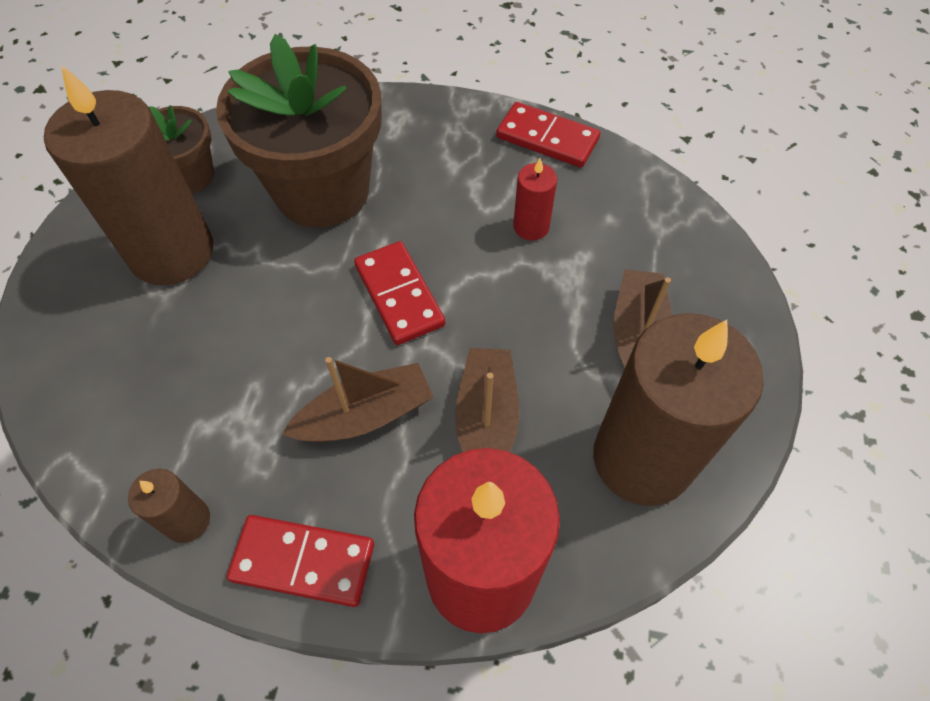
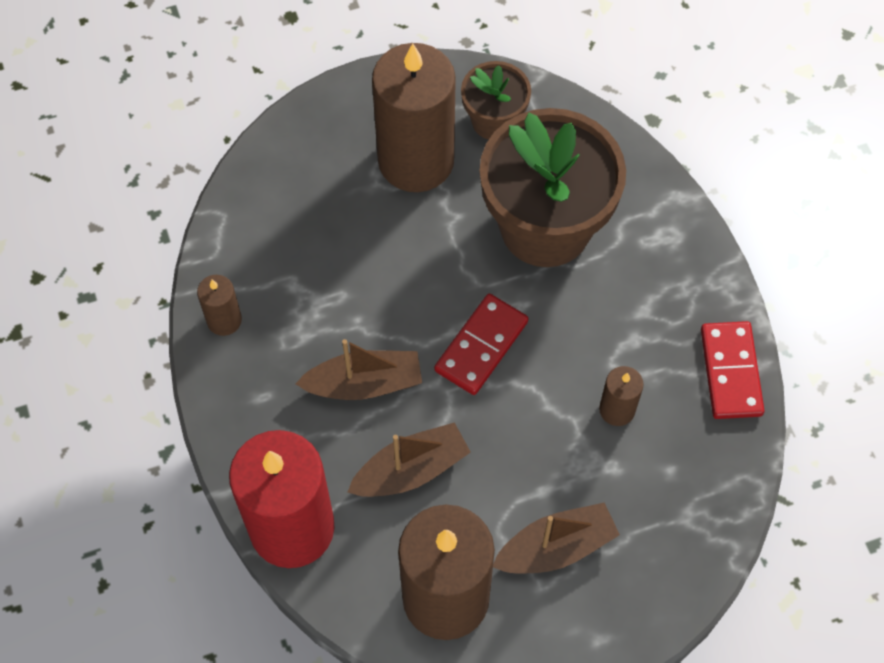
camera: 60 degrees right, 5 degrees up
red domino [227,515,374,607] -> none
brown boat [282,357,434,442] -> brown boat turned 45 degrees counterclockwise [296,339,422,400]
red candle [513,158,557,240] -> brown candle [599,366,644,426]

